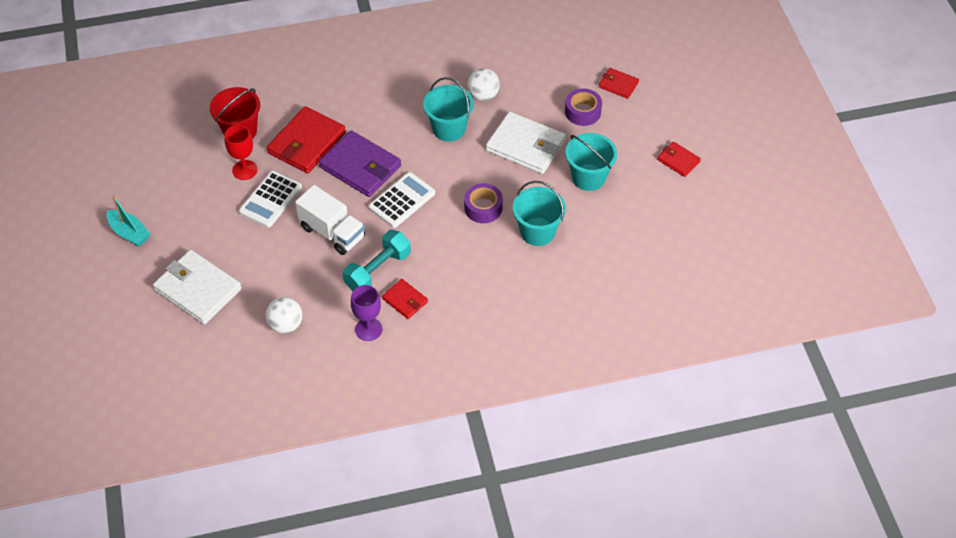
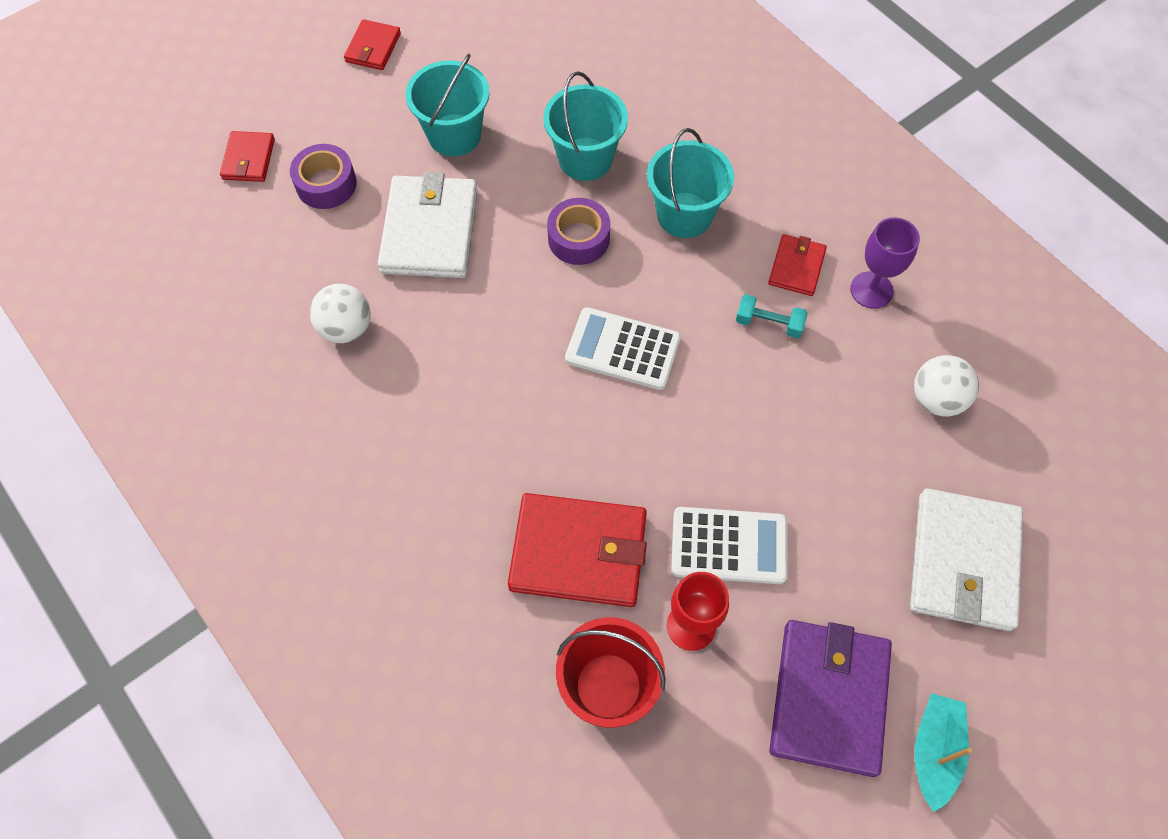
camera: 115 degrees left, 10 degrees up
white truck [295,185,365,255] -> none
purple wallet [319,130,401,197] -> purple wallet moved to [769,620,892,777]
turquoise dumbbell [343,230,411,291] -> turquoise dumbbell [736,294,808,338], size x0.56
turquoise bucket [423,77,474,141] -> turquoise bucket moved to [647,128,734,238]

